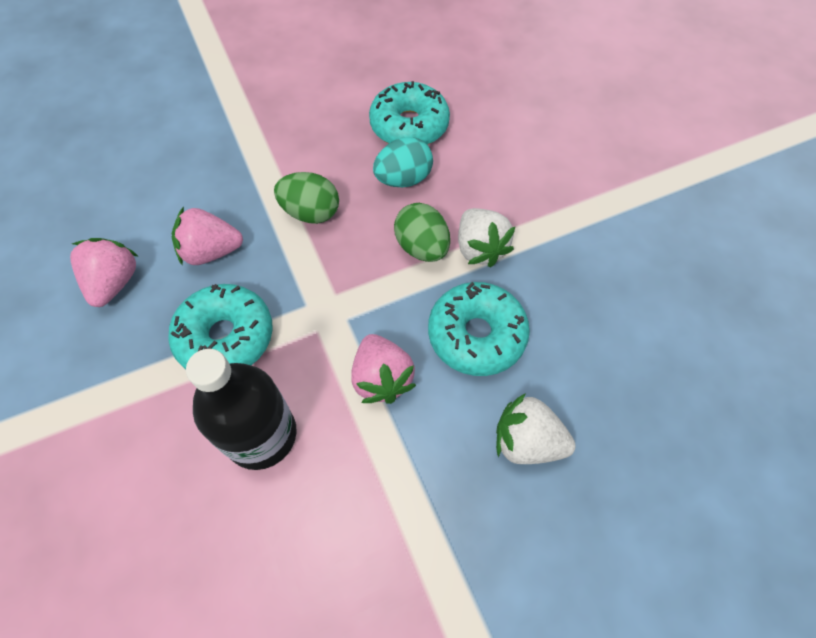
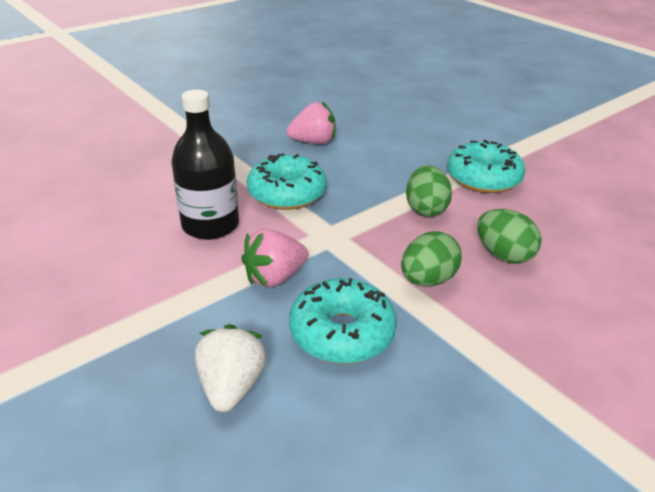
camera: 75 degrees right, 25 degrees down
pink strawberry [172,207,243,265] -> none
turquoise donut [369,81,450,145] -> turquoise donut moved to [447,140,526,193]
turquoise egg [373,137,433,187] -> green egg [477,209,542,264]
white strawberry [458,208,515,268] -> none

